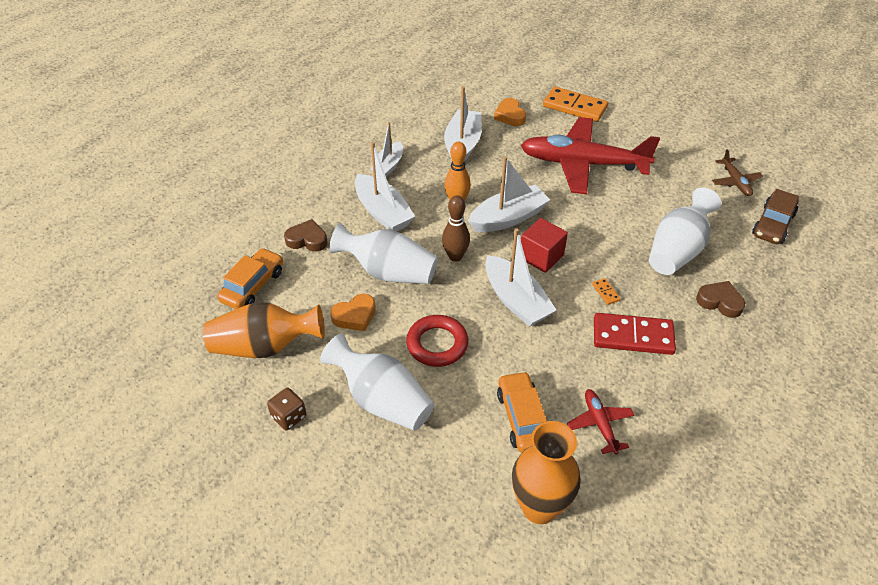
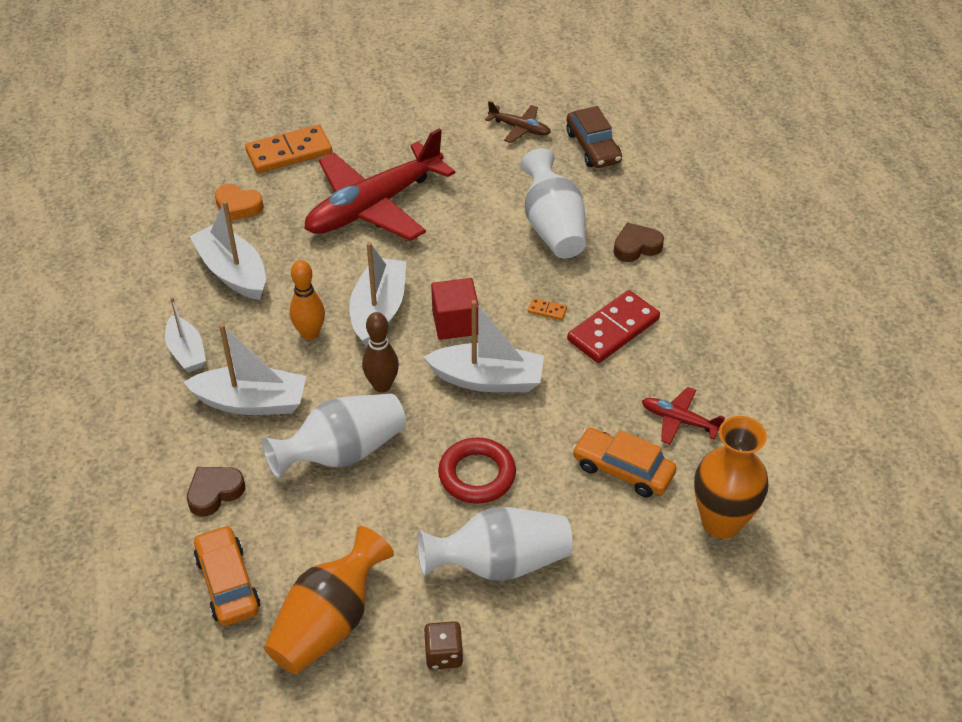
camera: 50 degrees left, 0 degrees up
orange heart [330,294,376,331] -> none

